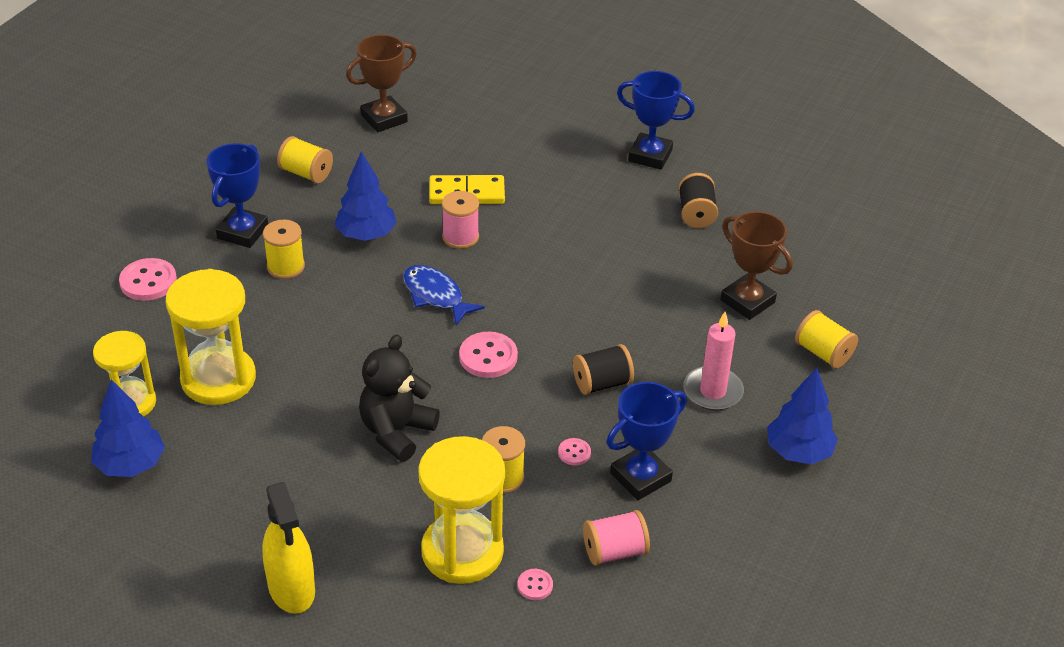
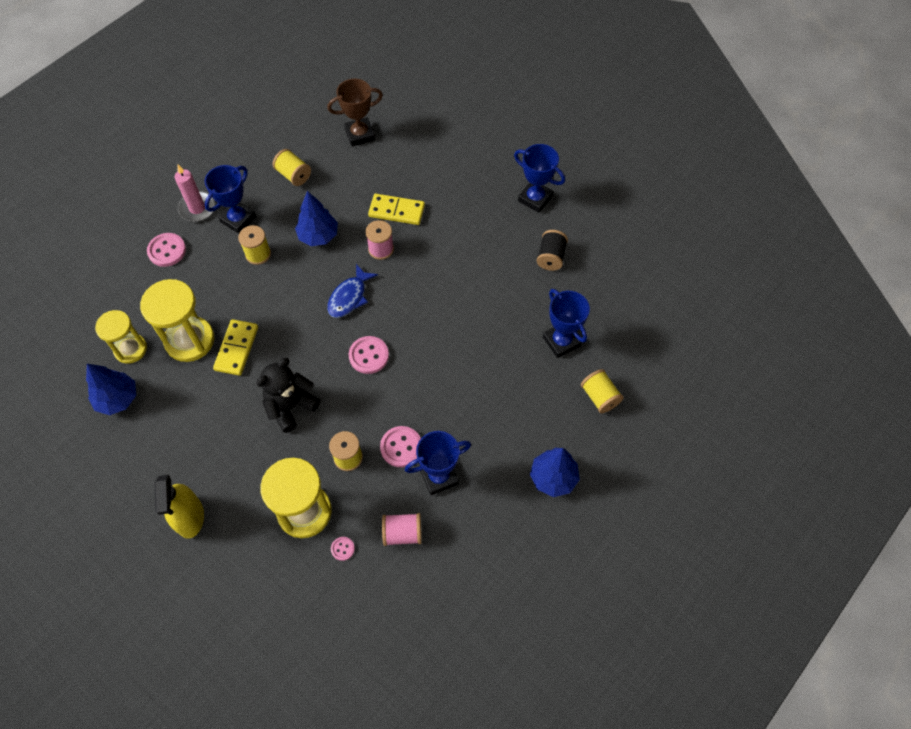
camera: 15 degrees right, 20 degrees up
blue fish [403,265,485,326] -> blue fish turned 120 degrees counterclockwise [327,264,378,318]
pink button [558,438,591,465] -> pink button [380,426,421,467], size x1.88
black spool [573,344,634,395] -> none
pink candle [683,312,744,411] -> pink candle moved to [175,165,215,222]
brown trophy [721,211,793,320] -> blue trophy [543,289,590,358]
none -> yellow domino [213,319,258,376]

